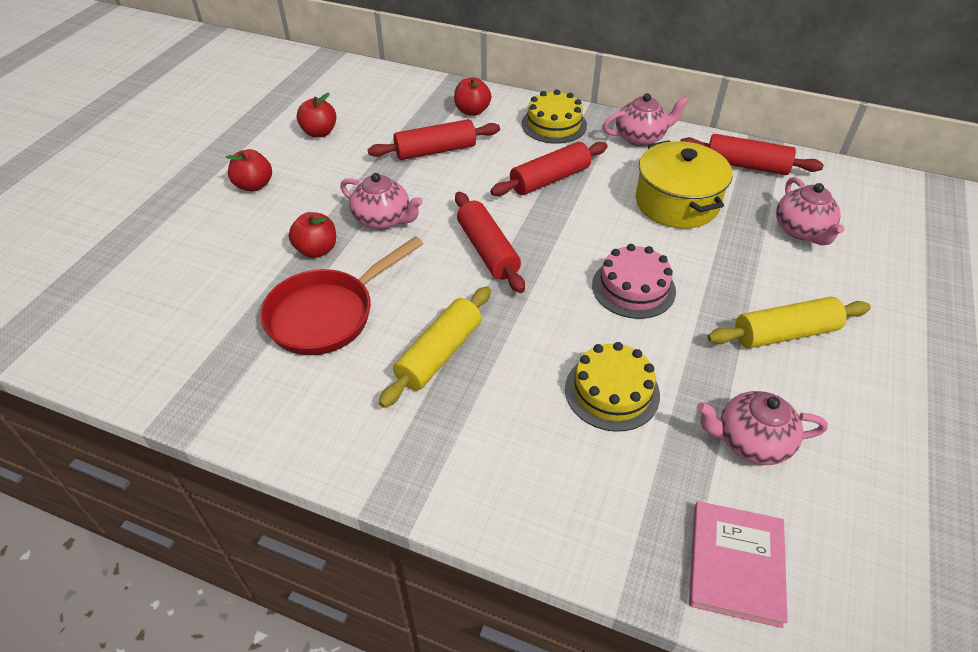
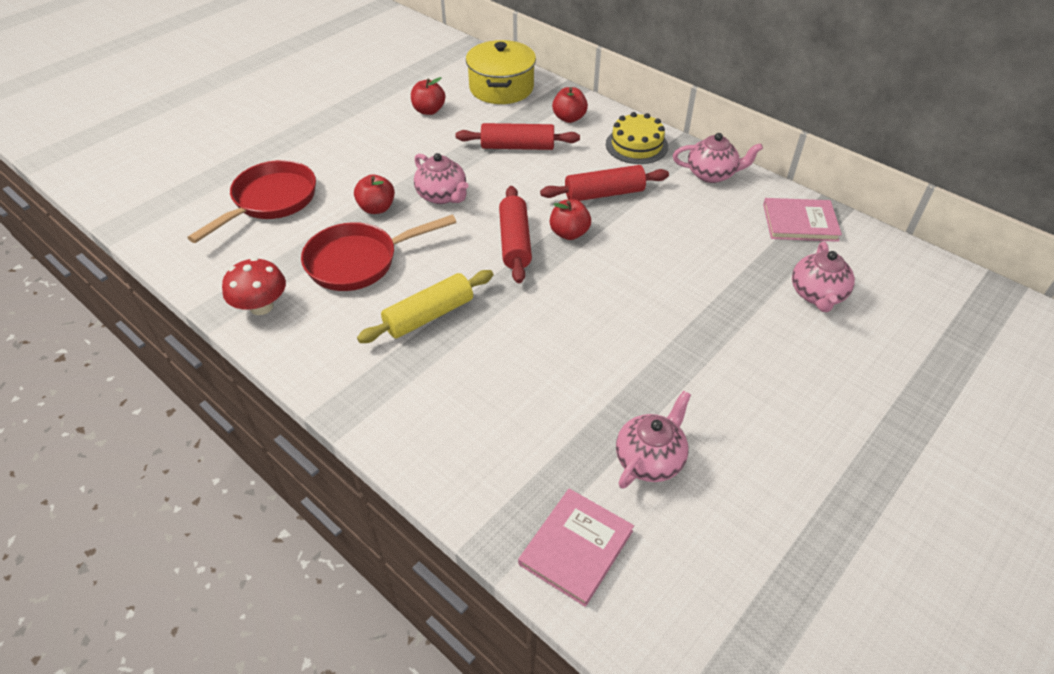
camera: 20 degrees right, 0 degrees up
red apple [225,149,272,192] -> red apple moved to [550,199,591,240]
yellow cake [565,342,660,432] -> none
pink cake [592,244,676,319] -> none
yellow pot [636,140,733,229] -> yellow pot moved to [466,40,536,104]
red rolling pin [680,134,824,175] -> pink book [763,198,842,242]
pink teapot [697,391,828,465] -> pink teapot turned 105 degrees clockwise [616,391,691,489]
yellow rolling pin [708,297,871,348] -> none
none -> red pan [187,160,316,243]
none -> red mushroom [222,258,286,315]

